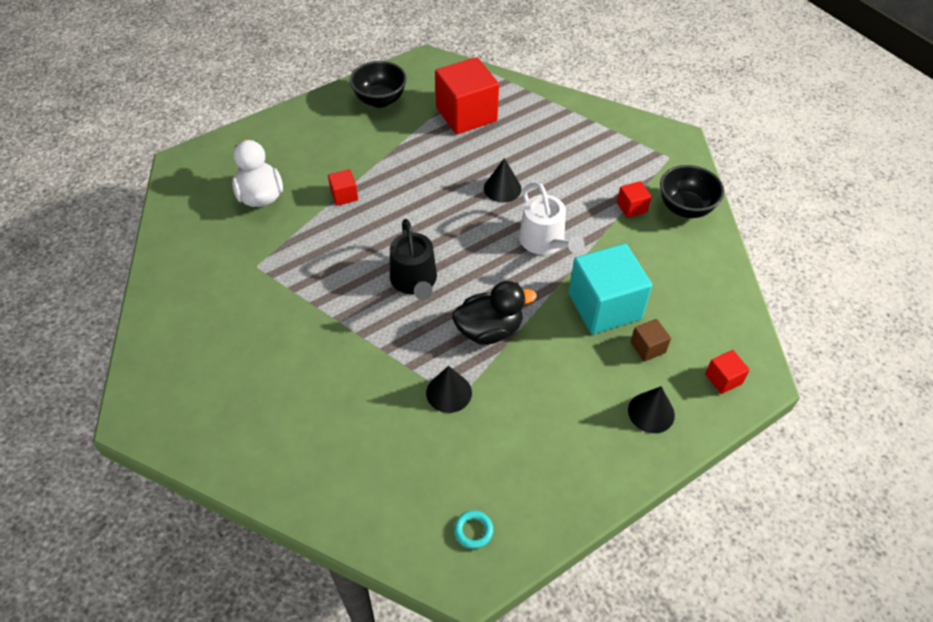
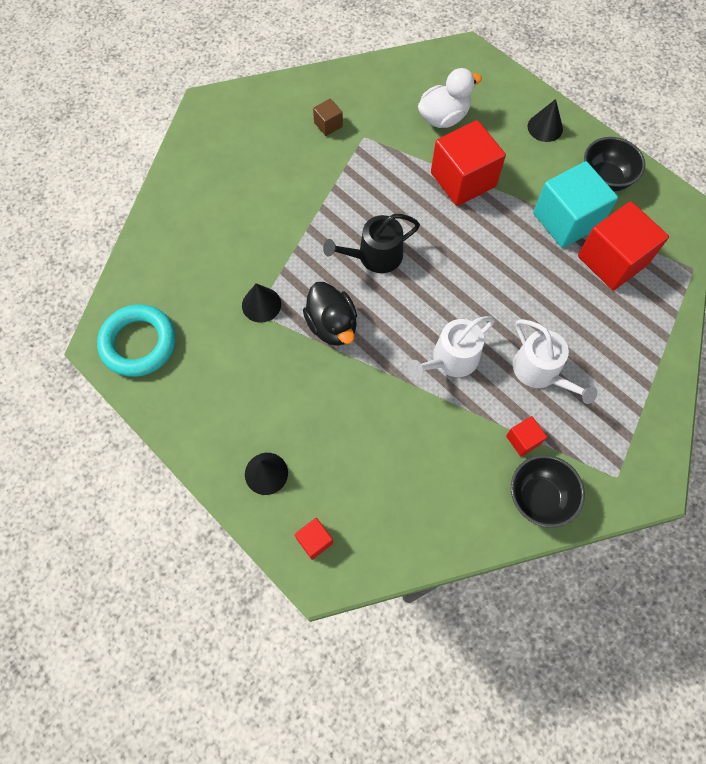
camera: 80 degrees right, 15 degrees up
red cube [328,169,358,206] -> red cube [431,120,506,206], size x2.22
turquoise ring [454,510,493,549] -> turquoise ring [97,304,176,377], size x2.48
black cone [484,158,522,203] -> black cone moved to [528,99,563,142]
turquoise cube [568,243,652,334] -> turquoise cube moved to [533,161,618,248]
brown cube [630,319,671,362] -> brown cube moved to [313,98,343,136]
none -> white watering can [513,319,598,404]

